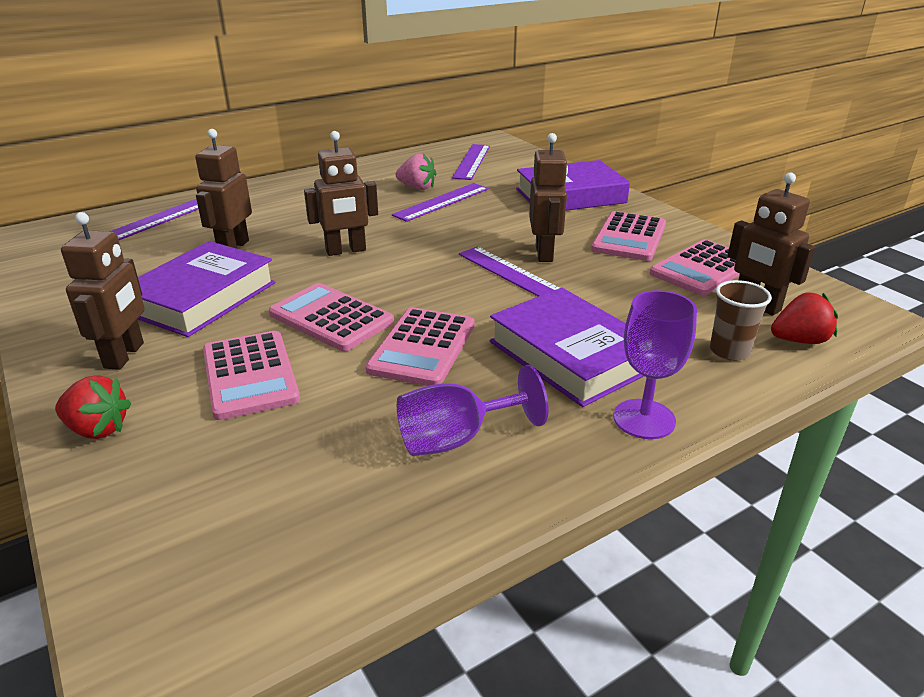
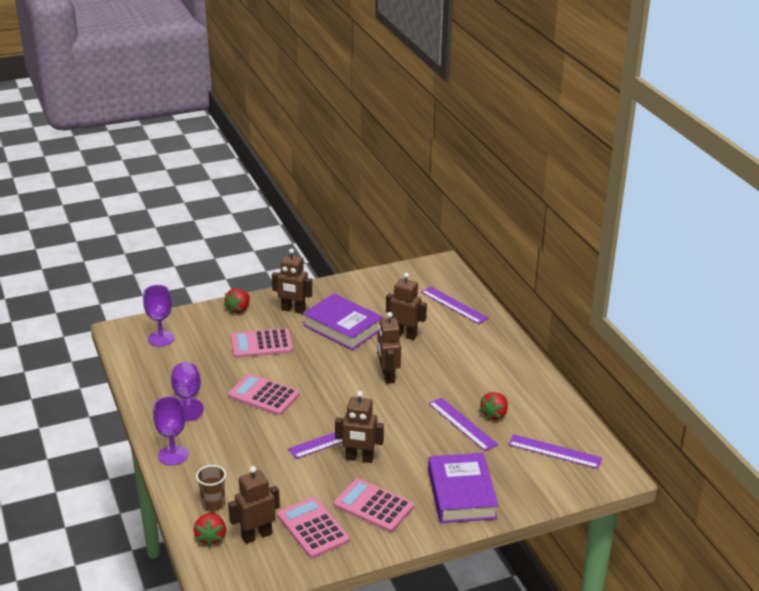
camera: 100 degrees right, 0 degrees up
pink calculator [269,283,394,351] -> none
pink strawberry [395,153,436,190] -> red strawberry [479,392,508,420]
purple book [489,288,644,407] -> none
none -> purple goblet [143,285,175,346]

